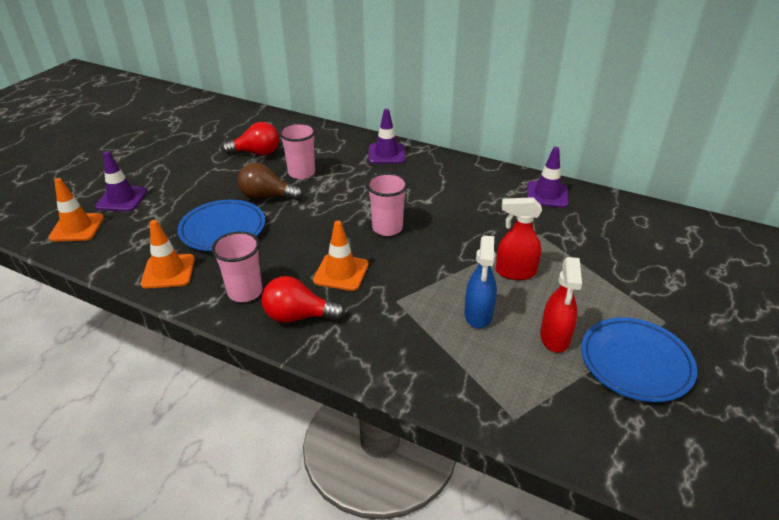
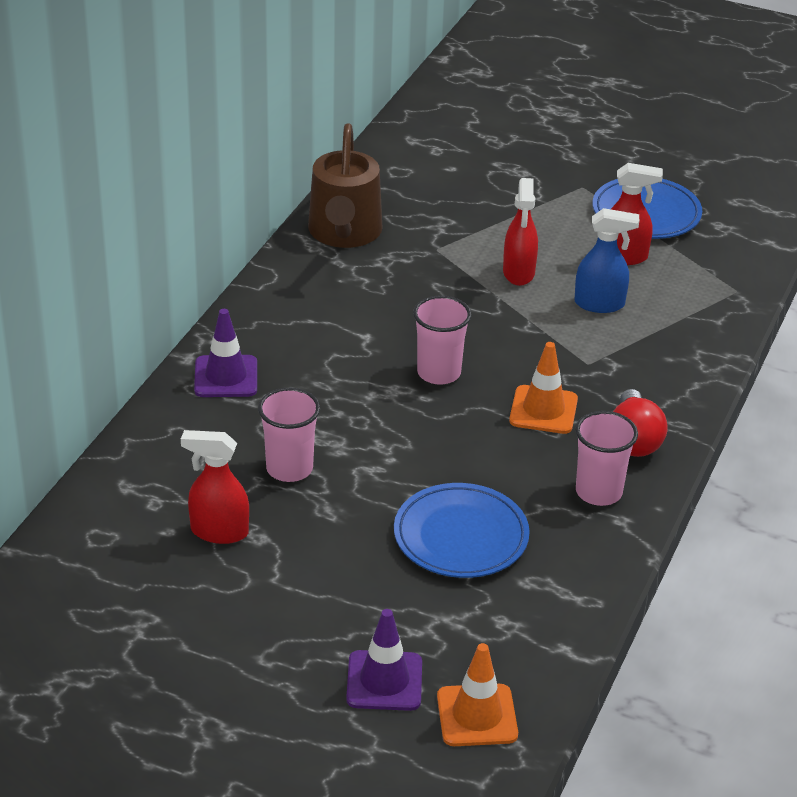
camera: 95 degrees left, 0 degrees up
orange traffic cone [141,220,195,289] -> none
red light bulb [222,122,279,155] -> red spray bottle [181,430,249,544]
brown light bulb [237,163,303,200] -> none
purple traffic cone [527,147,569,208] -> brown watering can [308,123,382,248]

